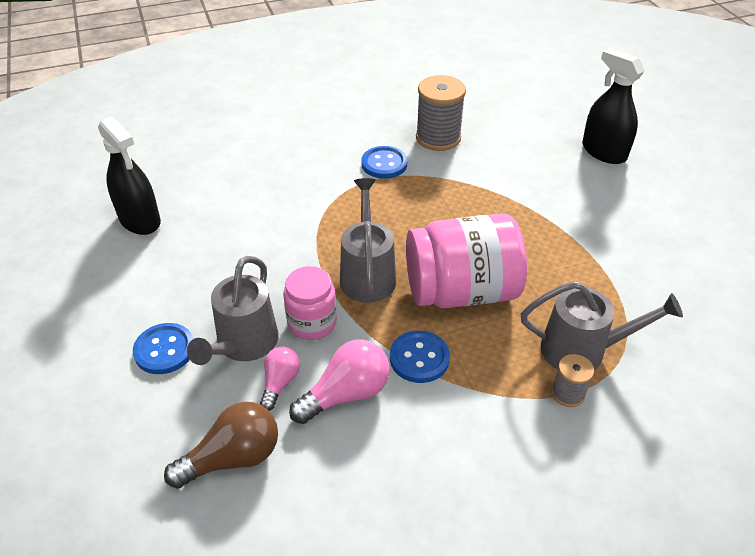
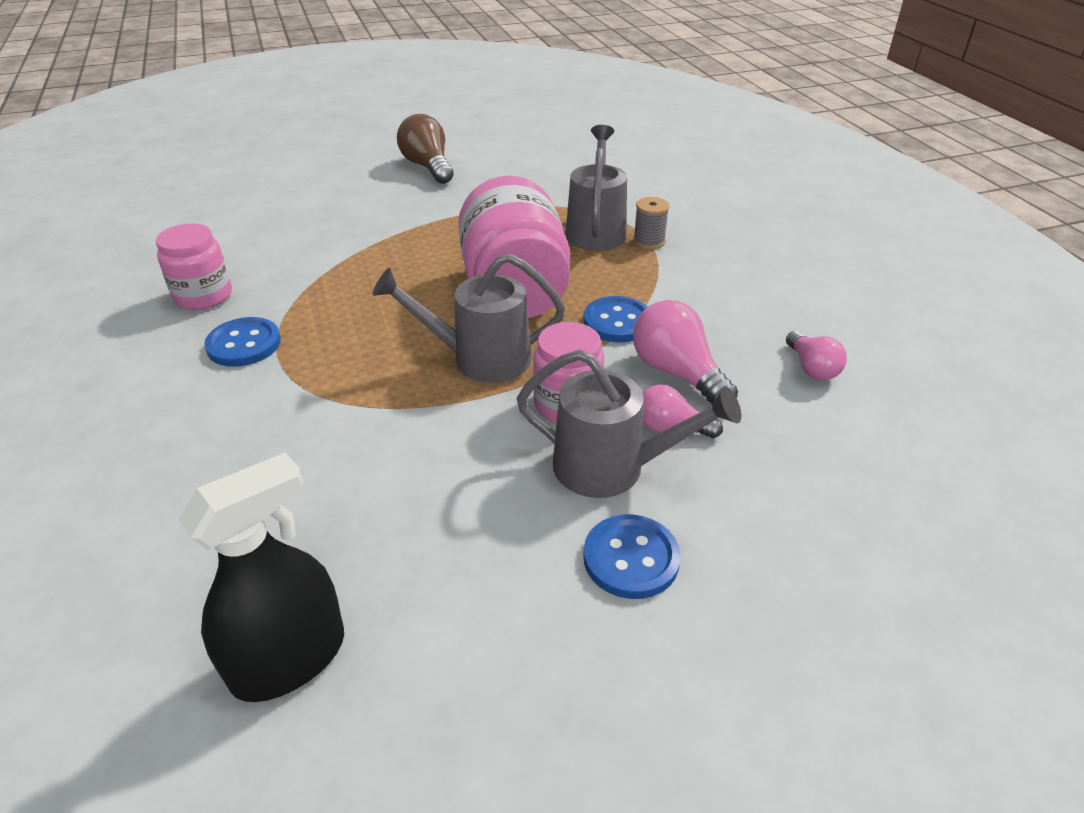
camera: 90 degrees left, 5 degrees down
brown light bulb [164,402,278,489] -> brown light bulb moved to [397,114,454,184]
grey spool [416,75,466,151] -> pink jar [156,223,232,310]
black spray bottle [582,48,645,164] -> none
none -> pink light bulb [786,331,847,380]

